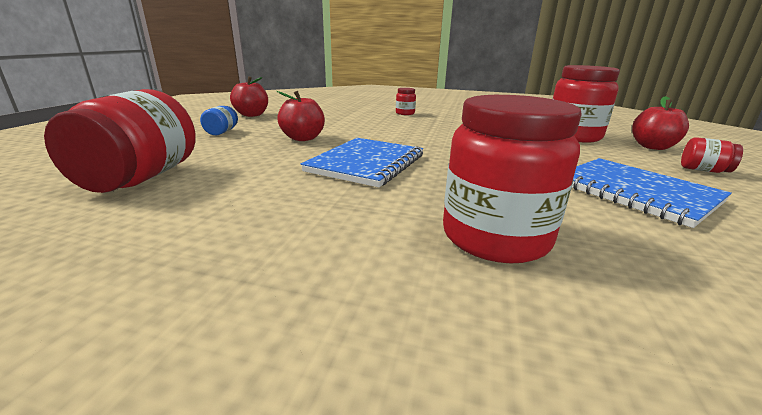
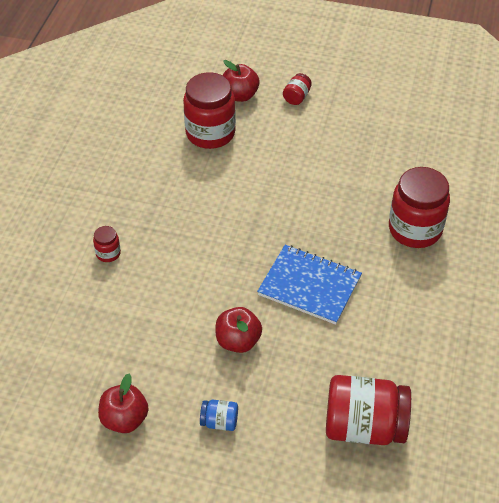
camera: 90 degrees left, 25 degrees up
blue notebook [572,158,732,228] -> none

